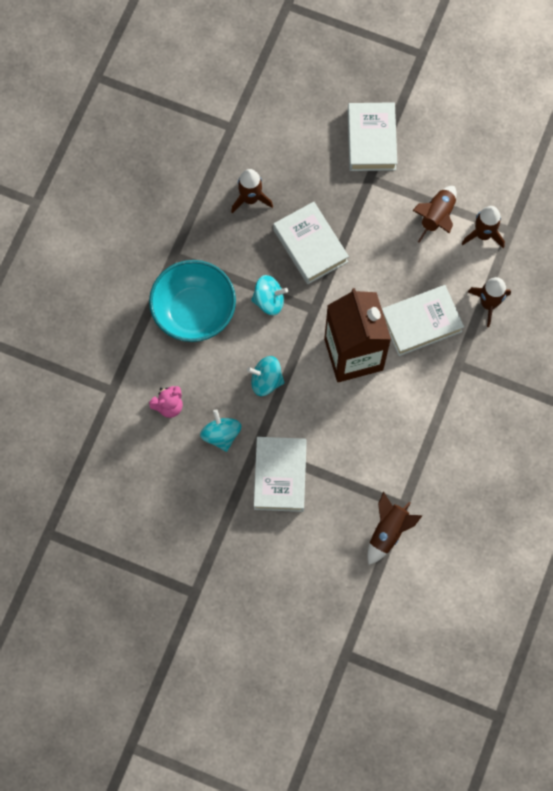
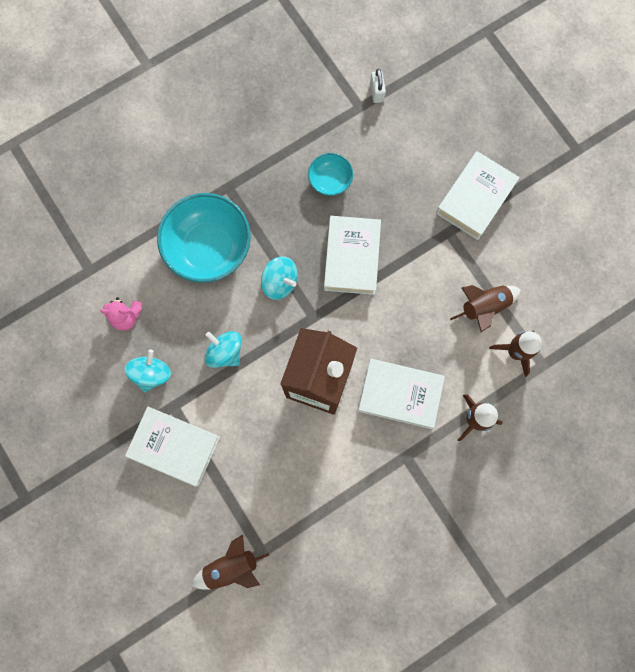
camera: 35 degrees right, 5 degrees up
brown rocket [231,169,273,214] -> turquoise bowl [308,153,353,196]
white book [254,437,307,512] -> white book turned 75 degrees clockwise [125,406,220,486]
none -> white padlock [370,69,386,103]

